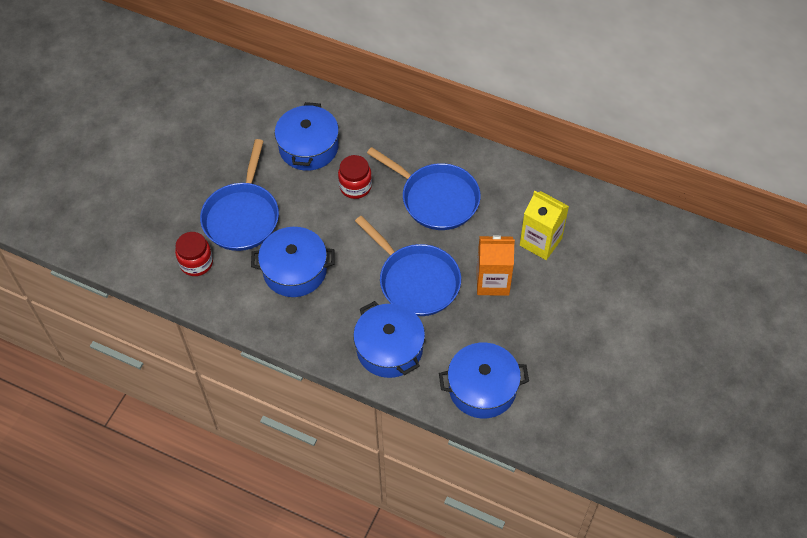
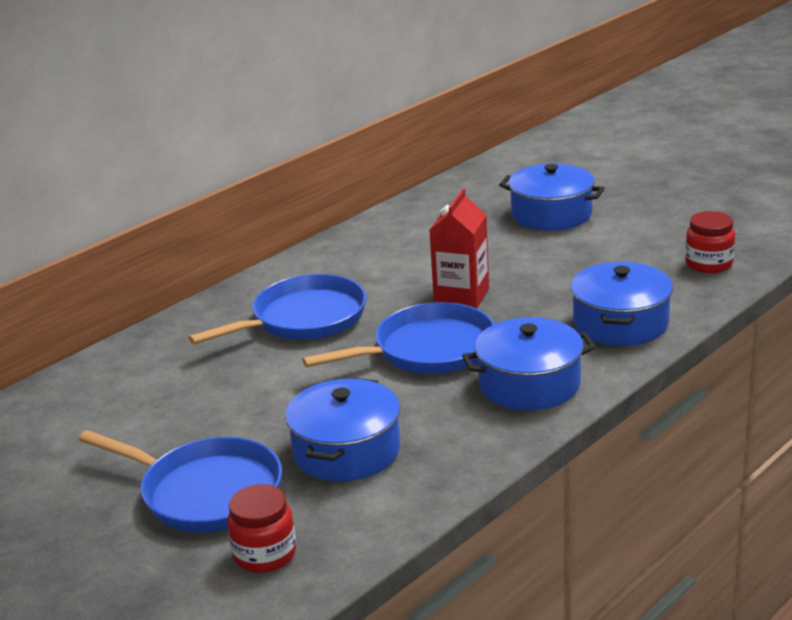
camera: 70 degrees left, 30 degrees down
blue pot [275,102,339,171] -> blue pot moved to [499,163,605,230]
red jar [338,155,372,199] -> red jar moved to [685,211,735,273]
orange carton [477,235,515,296] -> red carton [430,188,489,308]
yellow carton [520,191,569,260] -> none

